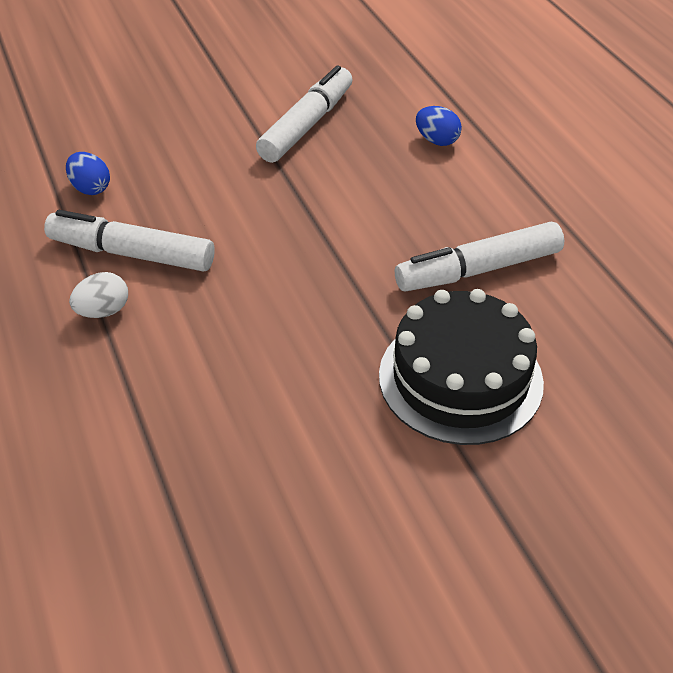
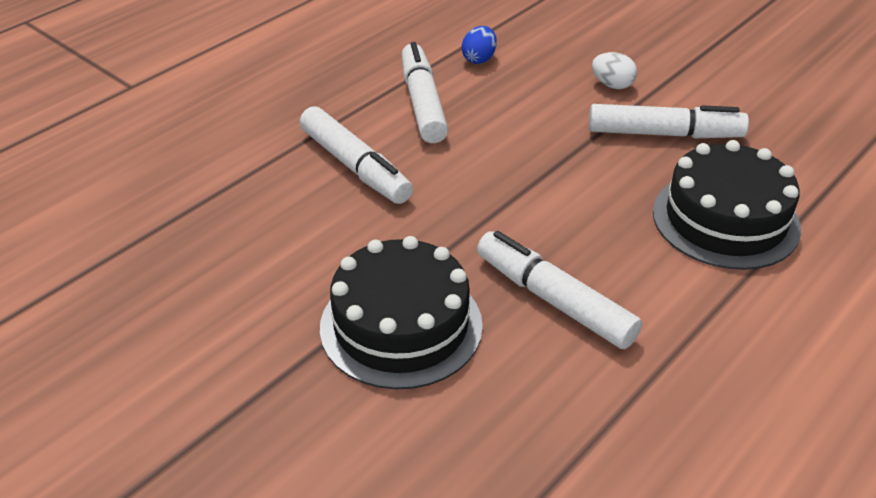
camera: 65 degrees right, 5 degrees down
white egg [69,272,128,318] -> white egg moved to [592,52,637,89]
blue egg [416,106,462,146] -> black cake [653,140,801,270]
none -> white marker [300,106,413,204]

